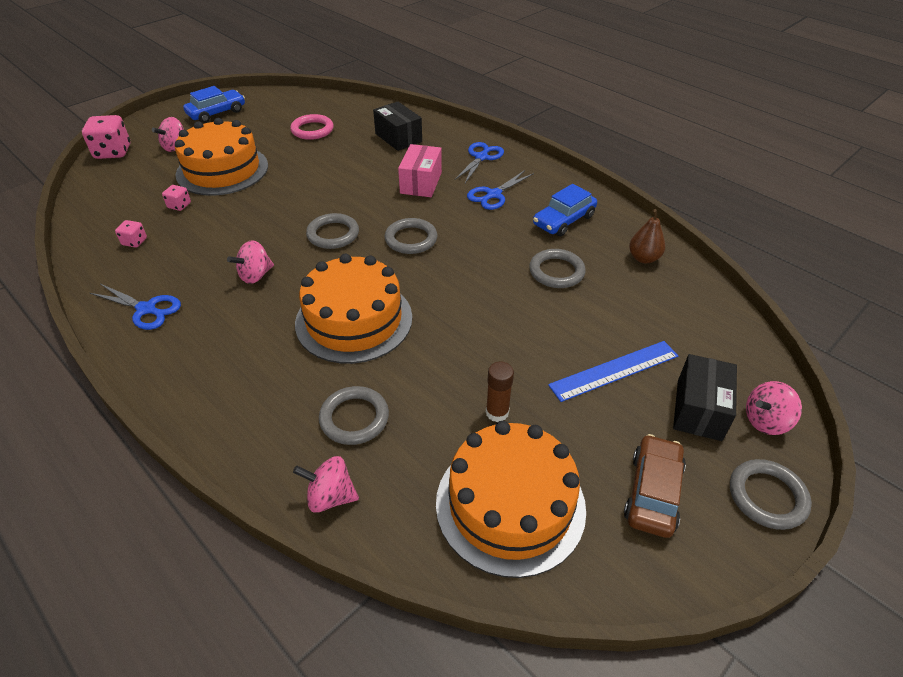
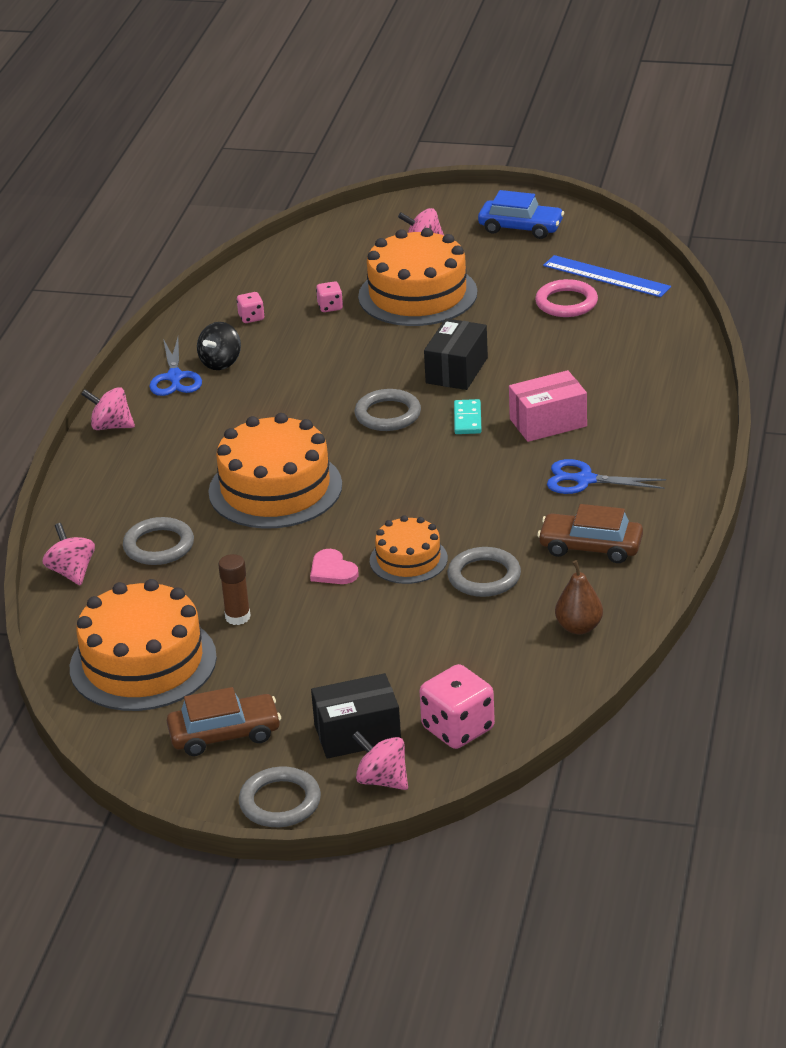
camera: 60 degrees right, 10 degrees down
pink dice [82,115,130,159] -> pink dice moved to [420,664,495,749]
pink spinning top [227,240,274,284] -> pink spinning top moved to [81,387,135,430]
black box [373,102,422,151] -> black box moved to [424,318,488,390]
grey ring [385,218,437,254] -> none
blue scissors [454,142,504,183] -> none
blue car [533,184,597,236] -> brown car [537,504,643,563]
blue ruler [548,341,678,402] -> blue ruler moved to [543,255,671,297]
none -> black spinning top [197,322,241,370]
none -> pink heart [310,549,358,584]
none -> orange cake [370,515,448,584]
none -> turquoise domino [454,399,482,434]

